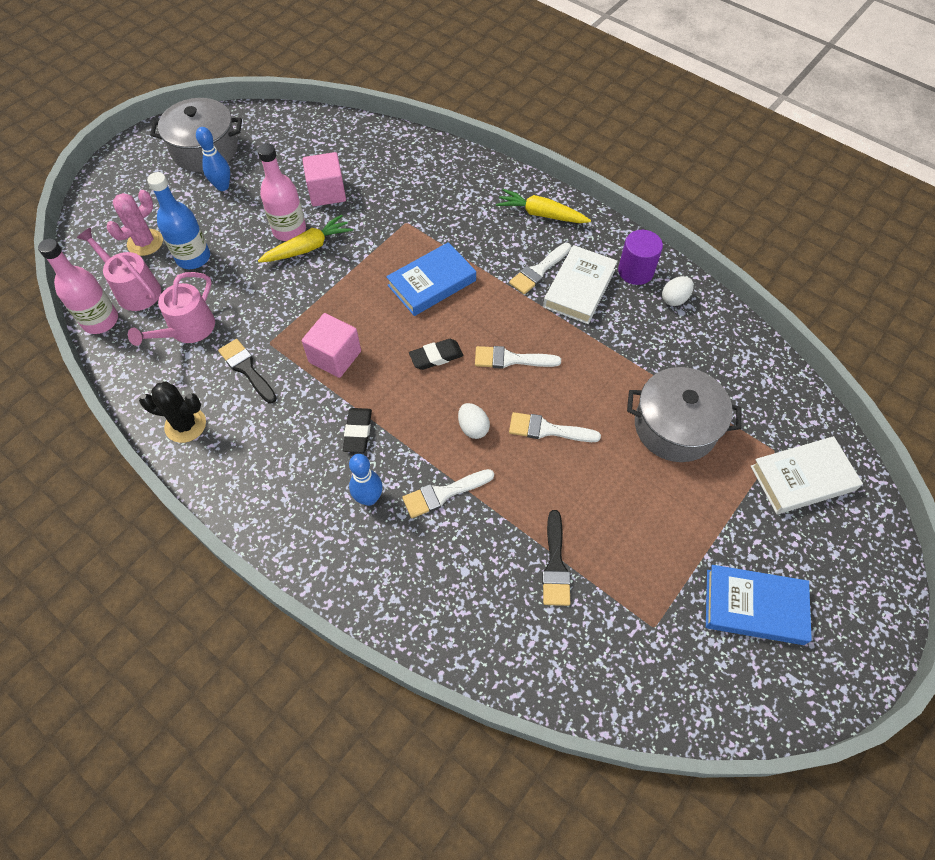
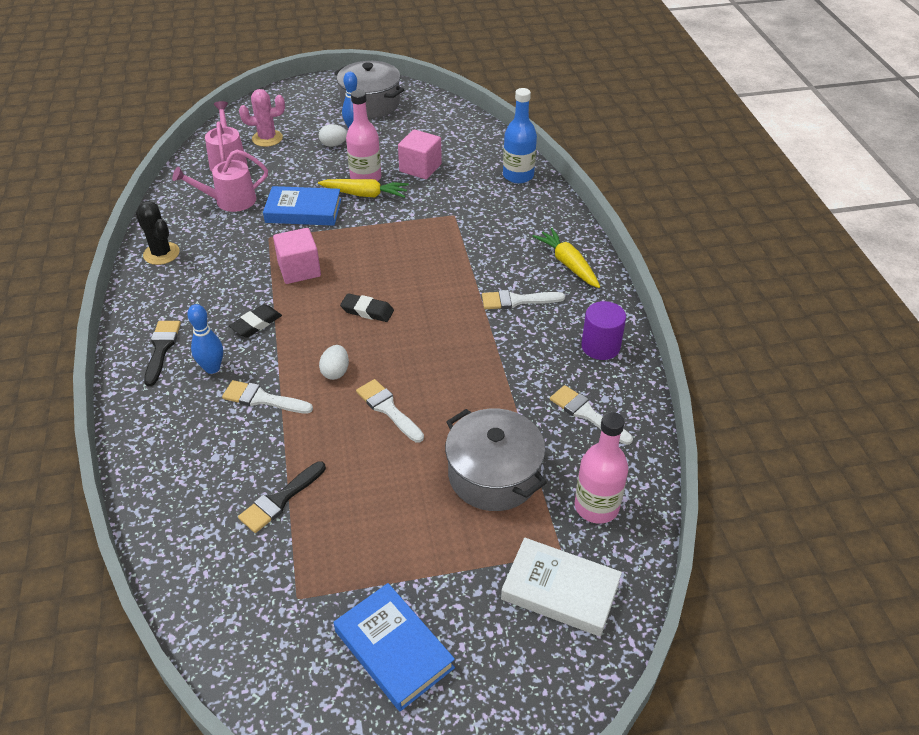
camera: 40 degrees right, 15 degrees down
pink bottle [38,239,118,334] -> pink bottle moved to [574,412,628,524]
blue bottle [147,172,210,269] -> blue bottle moved to [503,88,537,183]
black brush [218,339,277,403] -> black brush moved to [144,321,181,386]
blue book [386,242,476,316] -> blue book moved to [263,186,341,226]
white brush [475,346,561,369] -> white brush moved to [550,385,633,445]
white book [543,245,618,324] -> none
white egg [662,276,694,306] -> white egg moved to [319,124,347,147]

